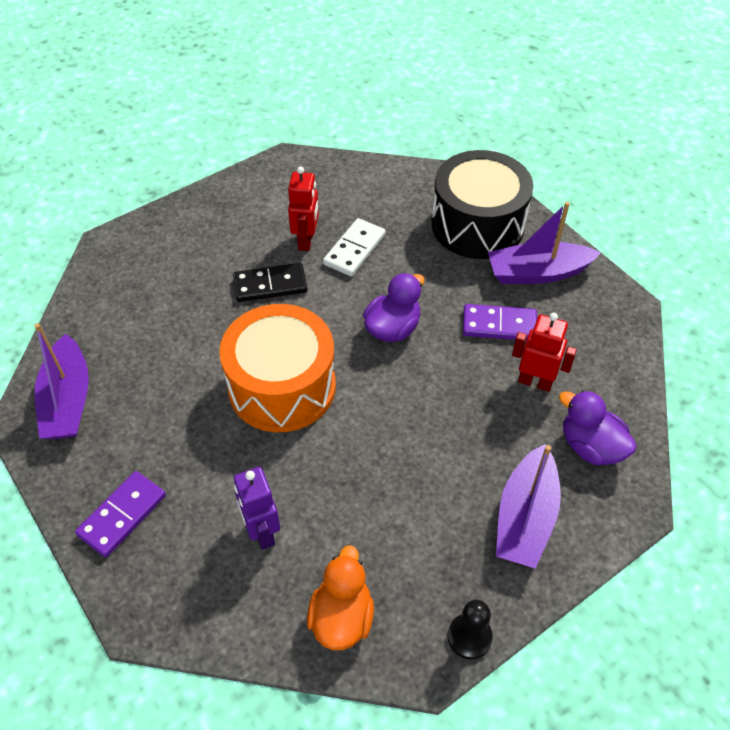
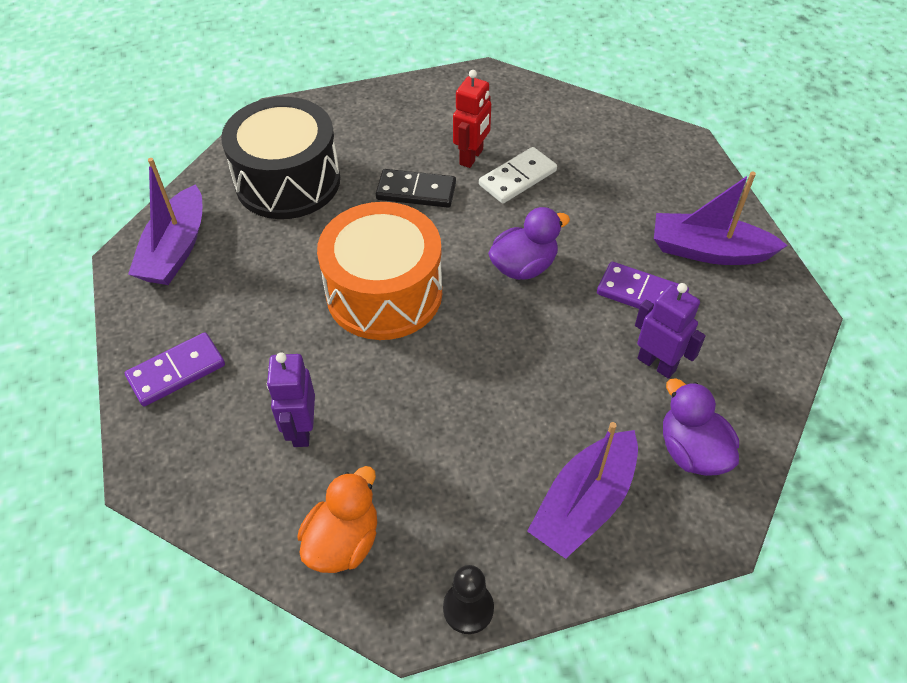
camera: 20 degrees right, 0 degrees up
black drum [431,150,533,259] -> black drum moved to [221,97,340,219]
red robot [512,313,577,392] -> purple robot [635,283,706,379]

